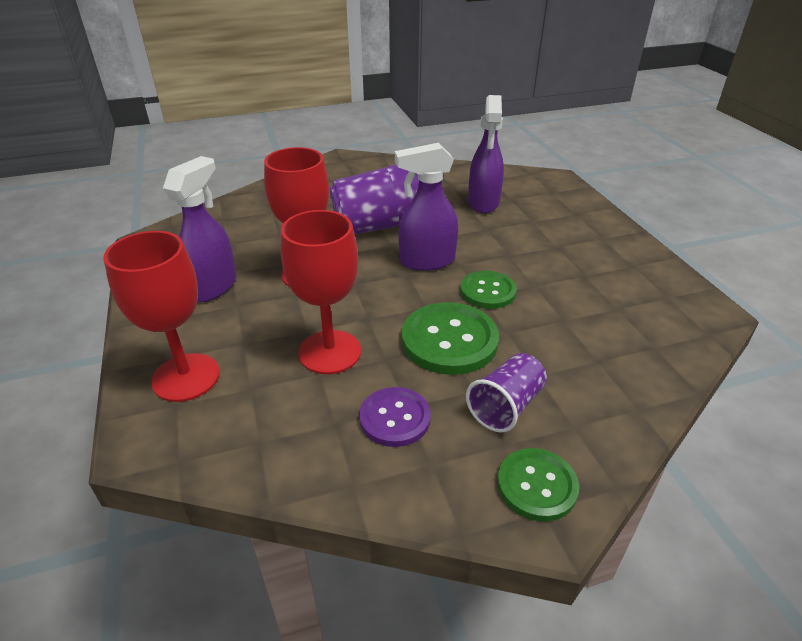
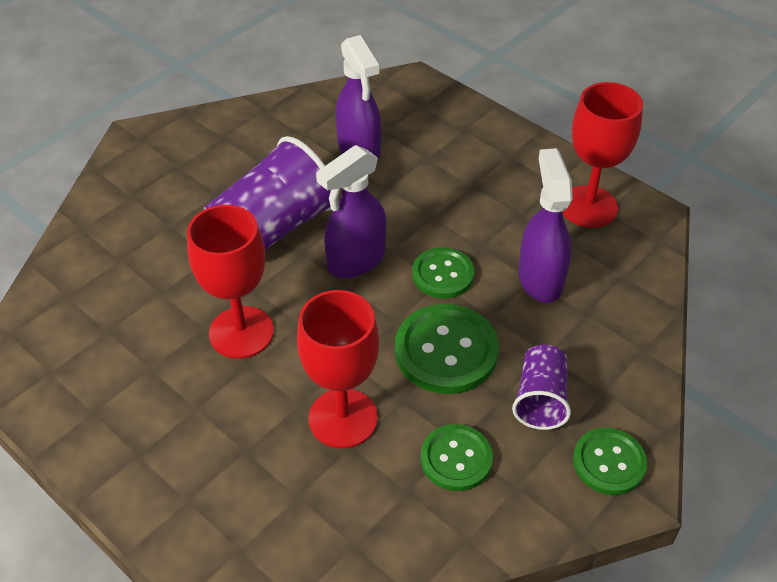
camera: 30 degrees left, 10 degrees up
red goblet [103,231,220,402] -> red goblet moved to [563,82,643,228]
purple spray bottle [163,156,236,302] -> purple spray bottle moved to [518,148,573,303]
purple button [359,387,431,447] -> green button [421,424,493,491]

